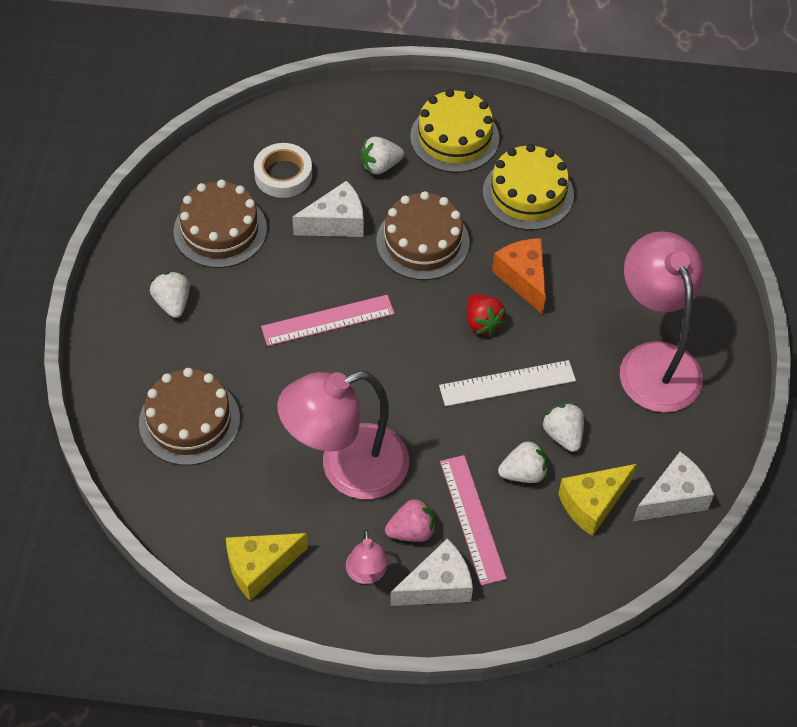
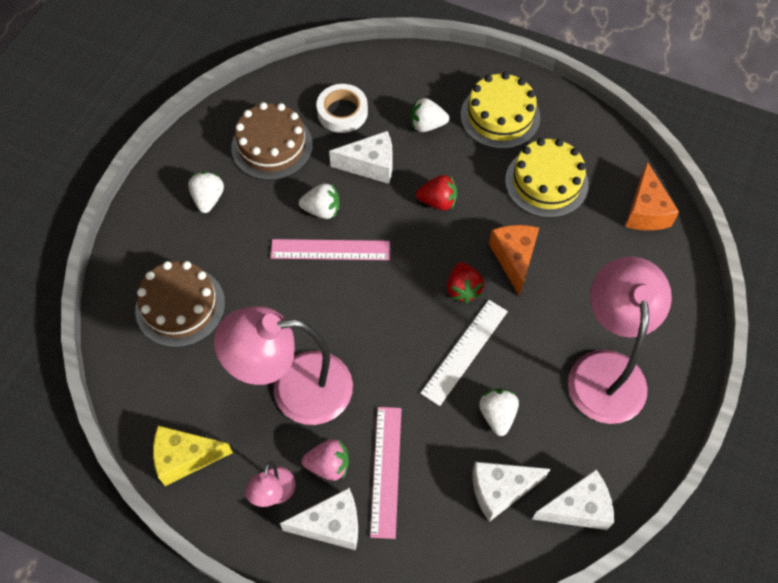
camera: 20 degrees right, 5 degrees up
brown cake [376,191,470,280] -> red strawberry [416,175,457,210]
white ruler [439,360,576,406] -> white ruler turned 60 degrees counterclockwise [420,300,508,406]
white strawberry [498,440,548,483] -> white strawberry moved to [299,183,340,219]
yellow cheese [558,464,637,536] -> white cheese [472,462,550,522]
none -> orange cheese [625,162,679,230]

